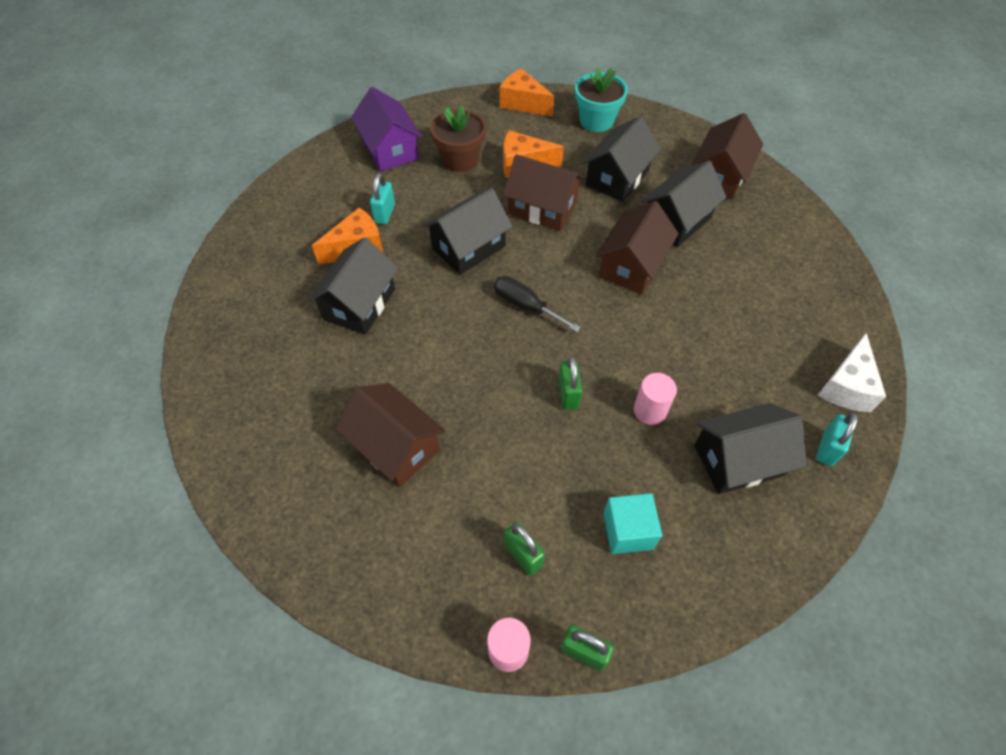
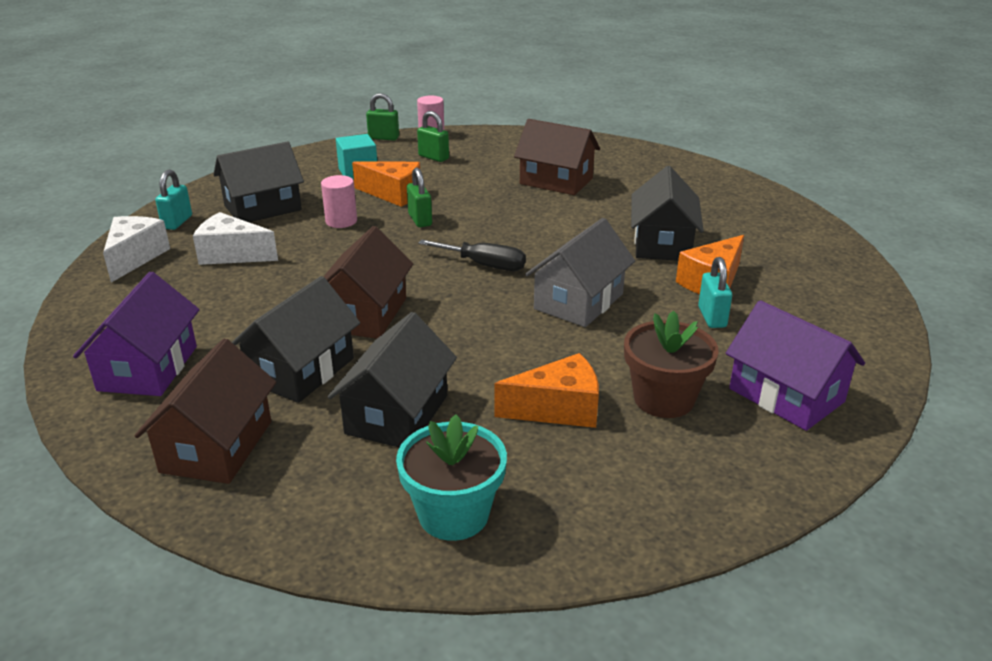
camera: 165 degrees right, 25 degrees down
black house [423,188,513,275] -> grey house [525,218,635,327]
orange cheese [500,68,554,117] -> orange cheese moved to [352,161,420,207]
brown house [503,154,585,231] -> none
none -> purple house [73,272,200,396]
none -> white cheese [193,212,278,265]

